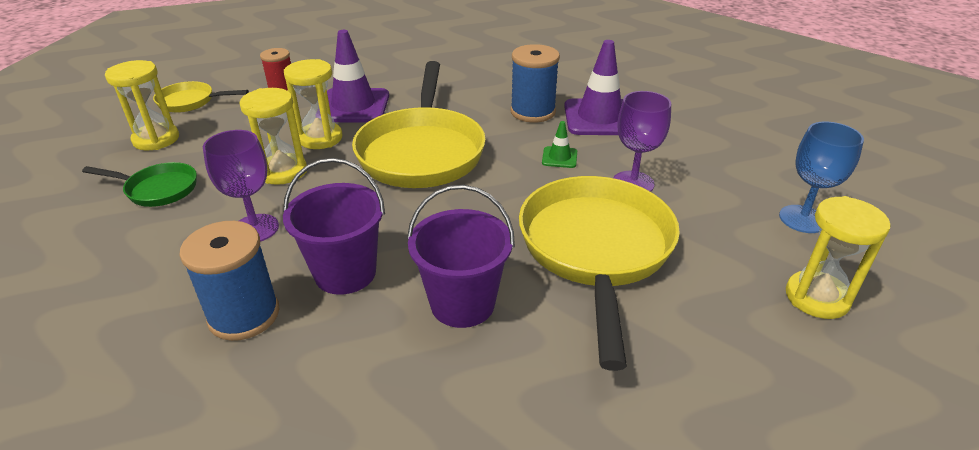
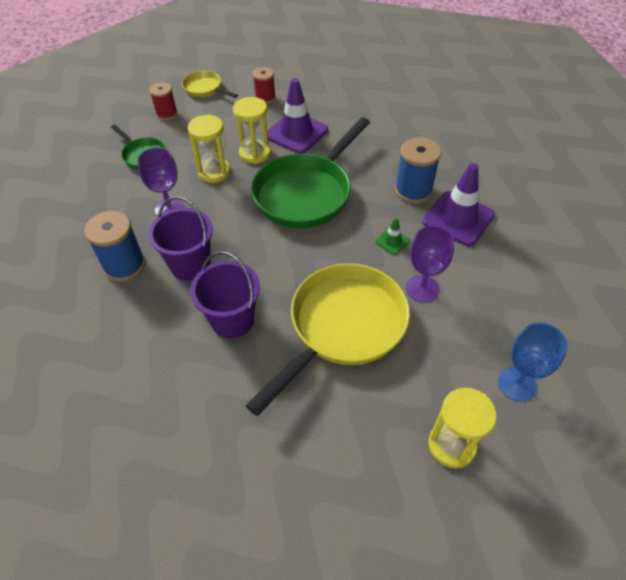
camera: 35 degrees right, 15 degrees up
yellow hourglass [105,60,179,150] -> red spool [149,82,178,121]
yellow pan [352,61,486,188] -> green pan [251,117,370,228]

